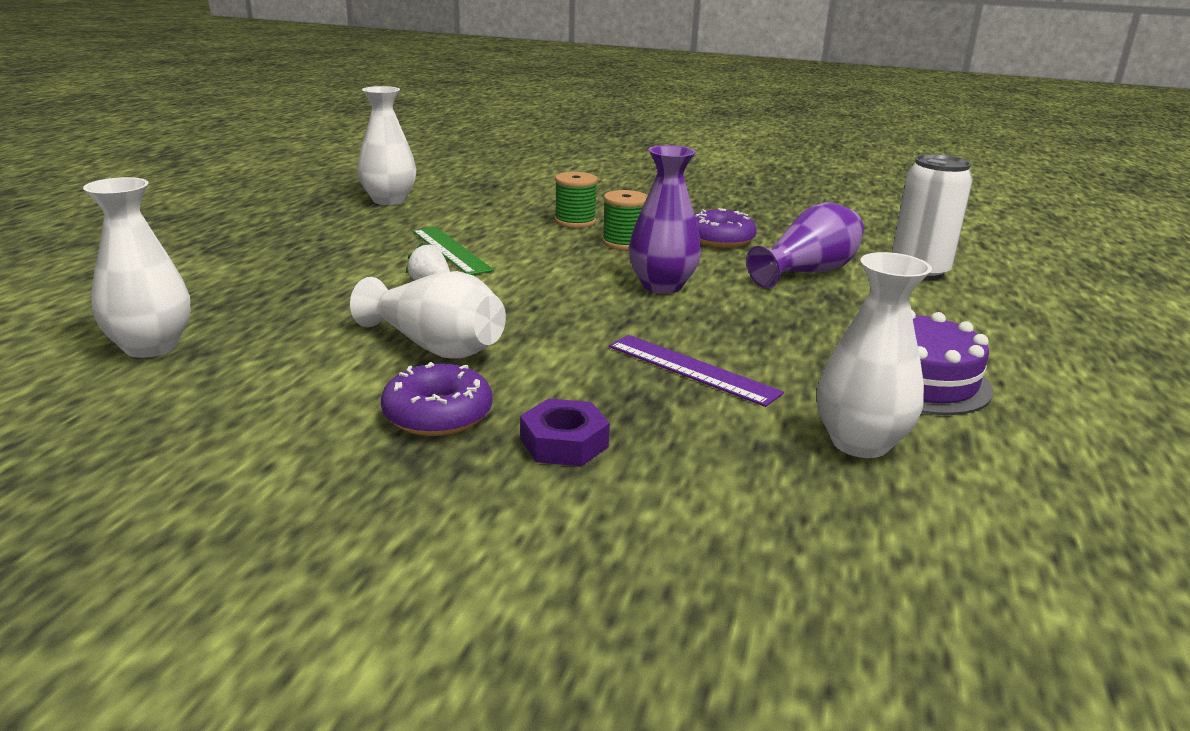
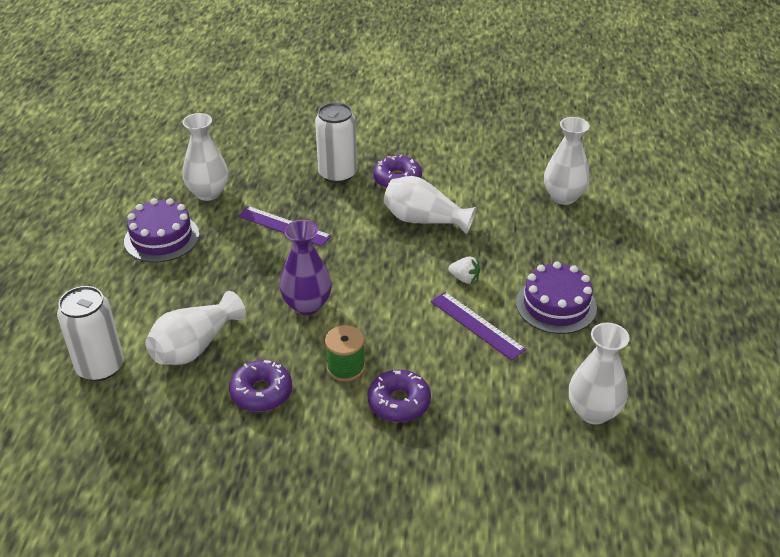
camera: 170 degrees right, 15 degrees up
green ruler [413,227,494,275] -> purple ruler [431,292,526,360]
purple nut [520,399,610,466] -> white can [315,103,357,183]
green spool [554,172,598,228] -> purple donut [367,370,431,422]
purple vase [746,203,864,288] -> white vase [145,291,246,365]
none -> purple cake [516,262,597,334]

